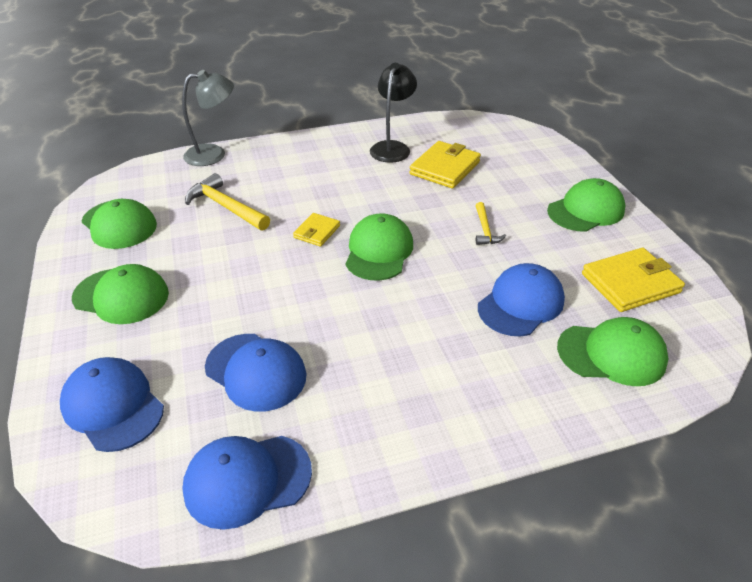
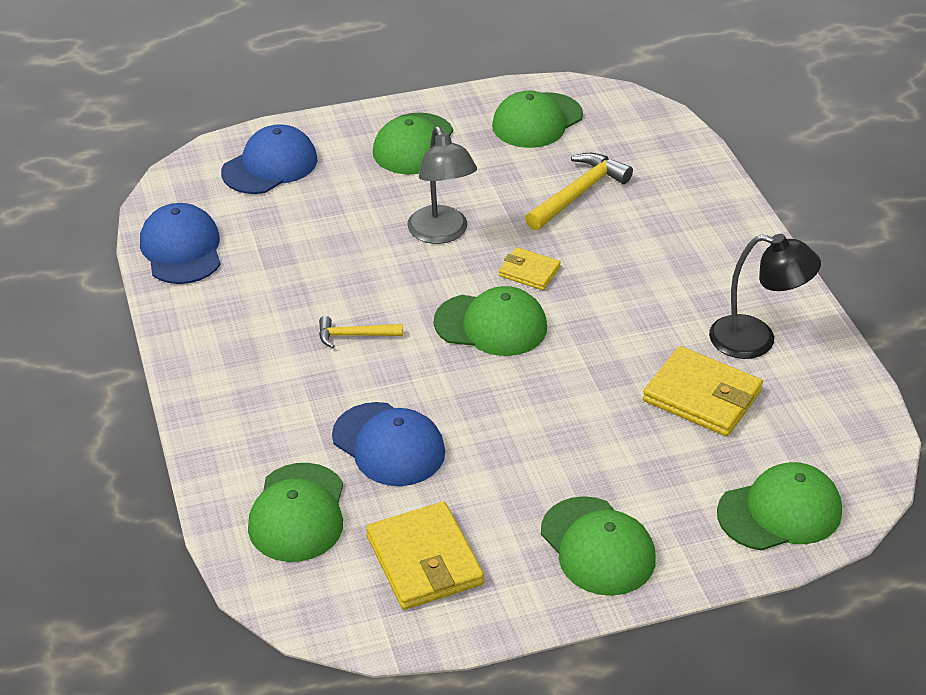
camera: 90 degrees right, 0 degrees up
grey lamp [182,70,234,166] -> grey lamp moved to [407,126,477,244]
blue cap [205,334,307,412] -> none
yellow hammer [476,202,506,245] -> yellow hammer moved to [319,316,403,348]
none -> green cap [717,462,842,551]

